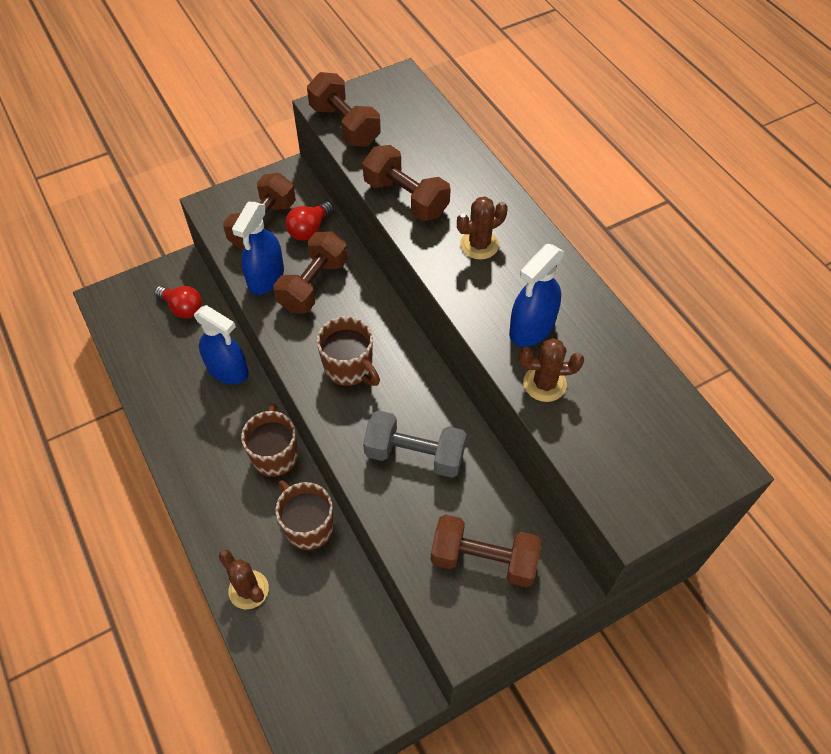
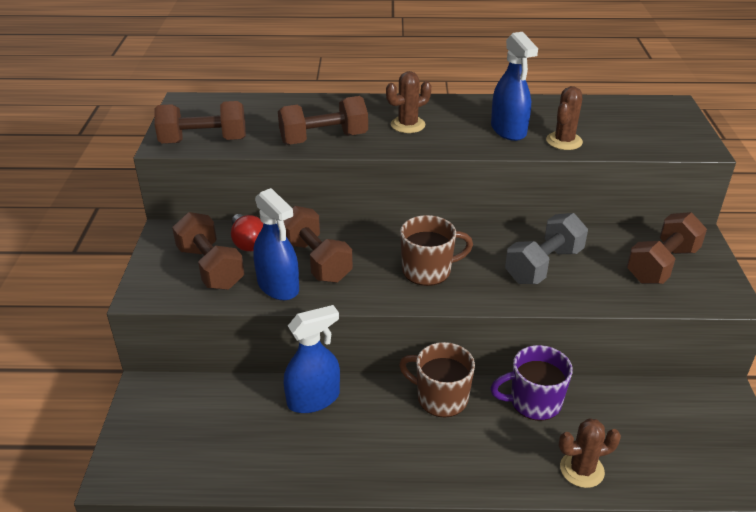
camera: 60 degrees left, 20 degrees down
red light bulb [154,286,202,318] -> none
brown mug [276,481,334,550] -> purple mug [490,345,573,421]
brown cactus [457,197,508,260] -> brown cactus turned 60 degrees clockwise [386,71,431,133]

